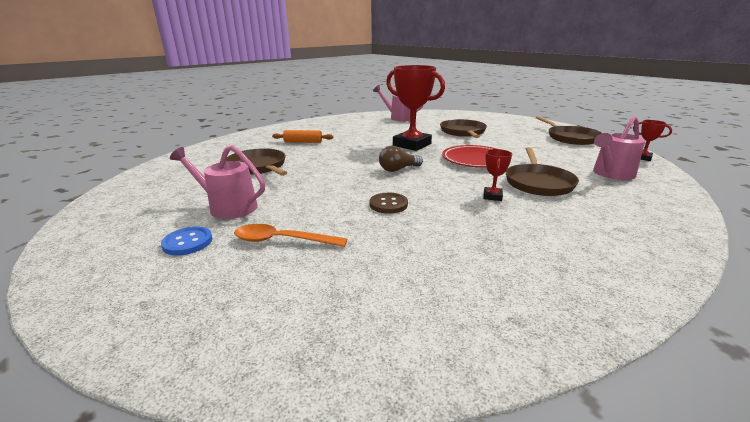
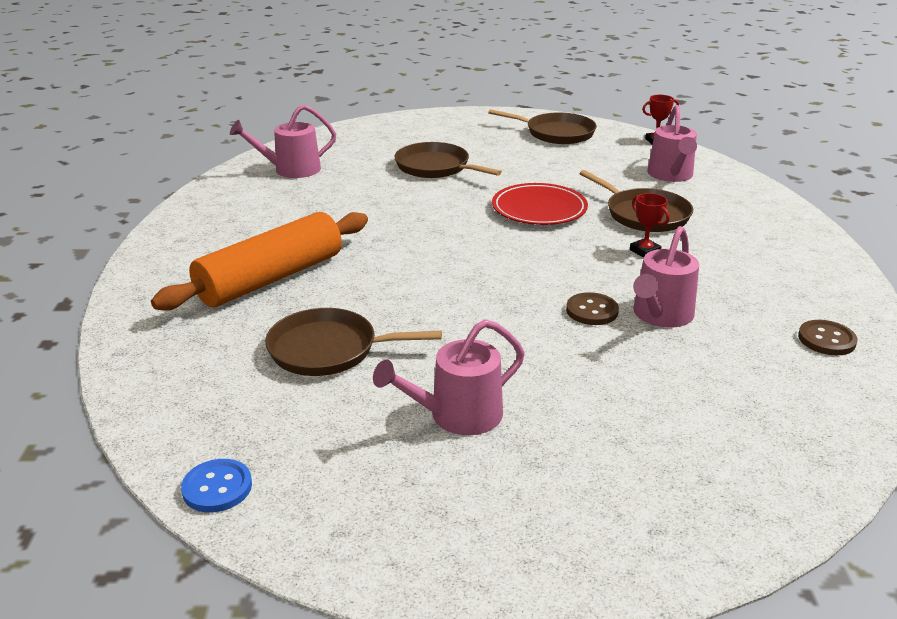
camera: 50 degrees left, 5 degrees up
blue button [161,227,212,256] -> blue button moved to [181,459,252,513]
orange spoon [234,224,347,247] -> none
orange rolling pin [272,130,333,143] -> orange rolling pin [151,212,368,311], size x2.12
brown light bulb [379,146,423,172] -> none
red trophy [386,65,445,151] -> none
none -> pink watering can [633,226,699,328]
none -> brown button [798,320,857,355]

